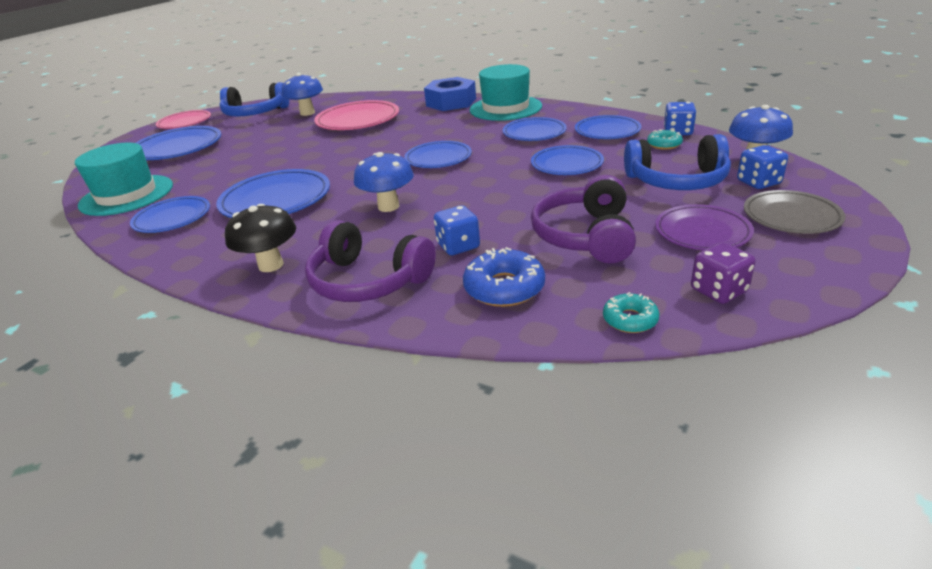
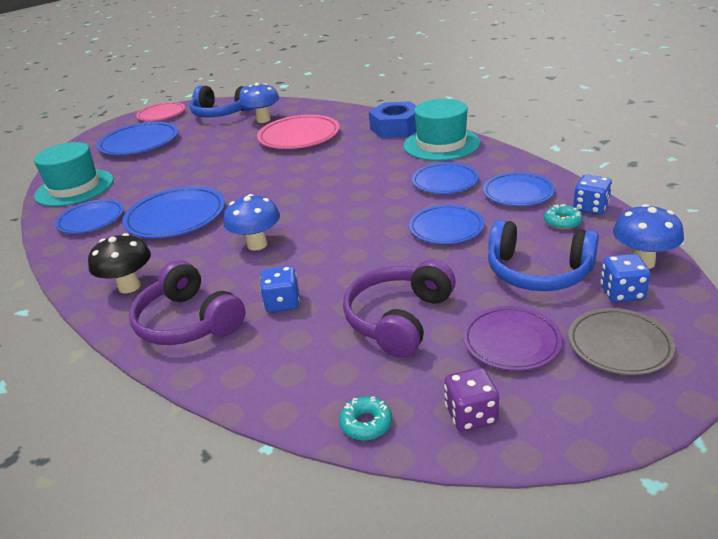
camera: 20 degrees right, 0 degrees up
blue plate [404,141,472,168] -> none
blue donut [463,247,545,307] -> none

